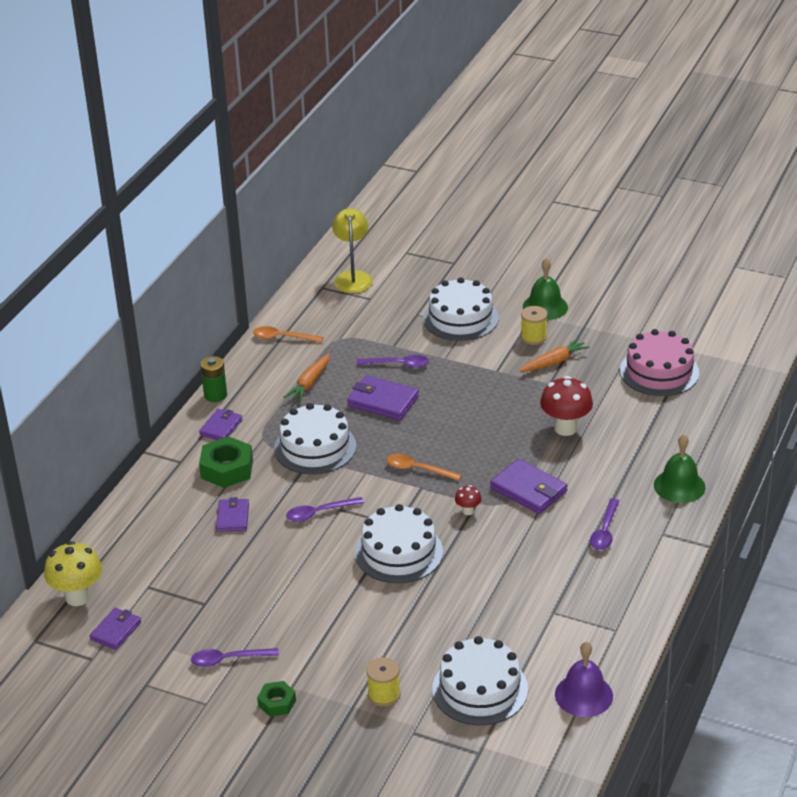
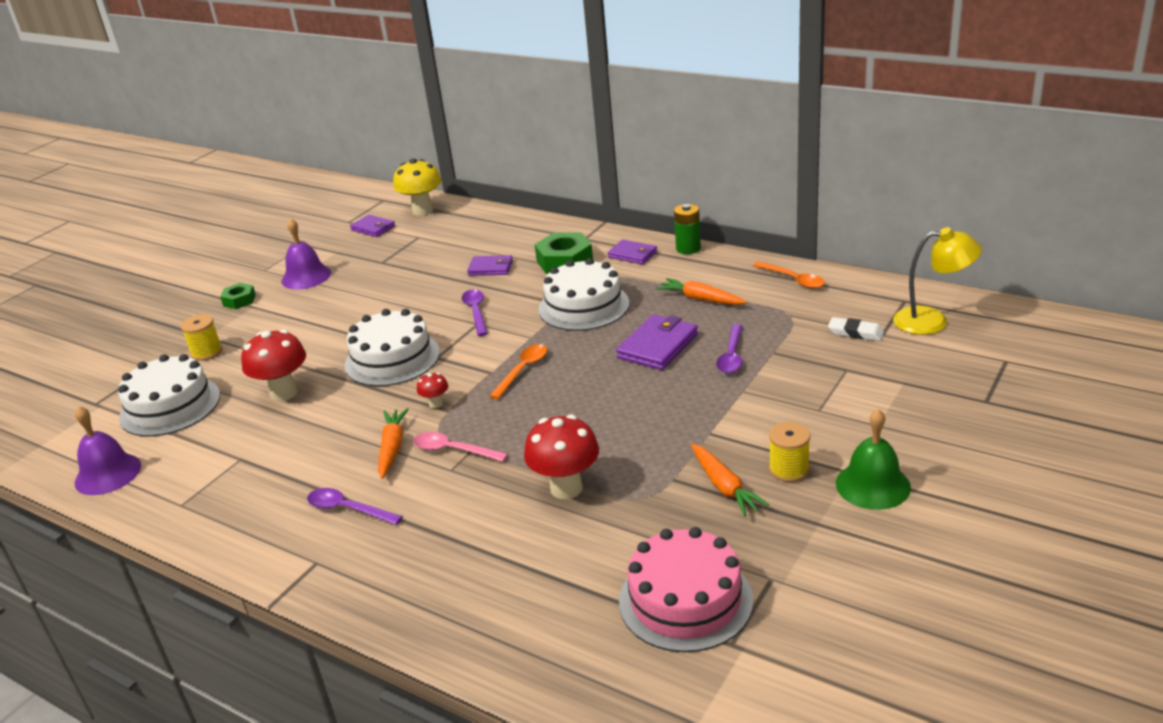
camera: 100 degrees right, 5 degrees down
purple spoon [191,648,279,667] -> purple bell [281,218,331,289]
orange spoon [253,326,323,342] -> orange spoon turned 120 degrees clockwise [753,261,825,289]
white cake [423,277,499,341] -> none
purple wallet [490,459,568,514] -> pink spoon [413,432,508,462]
green bell [654,434,706,503] -> none
none -> red mushroom [241,329,306,402]
none -> orange carrot [378,408,409,479]
none -> white eraser [828,317,884,341]

